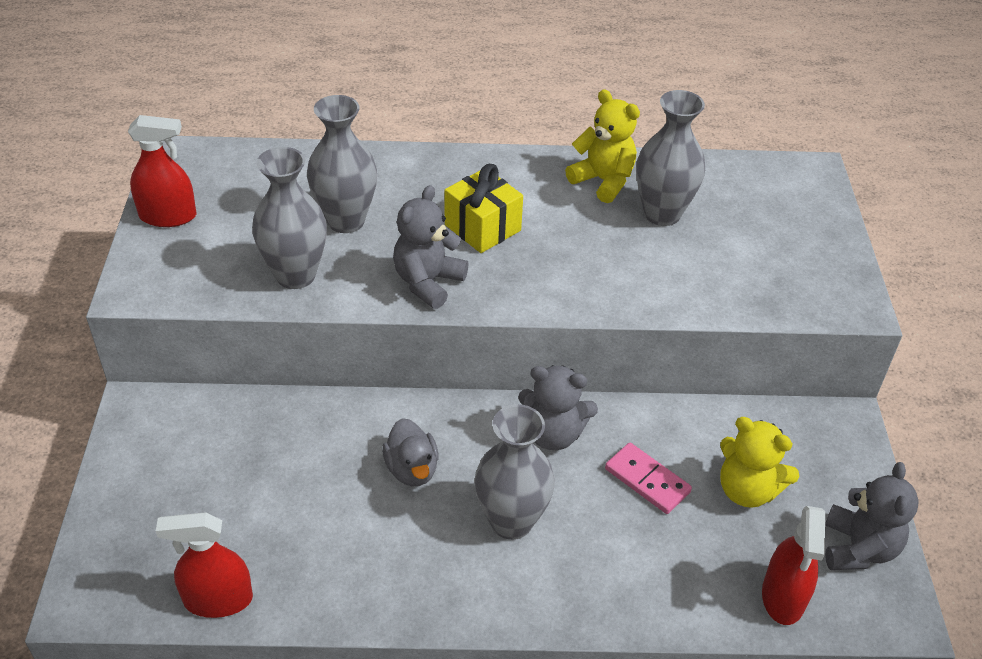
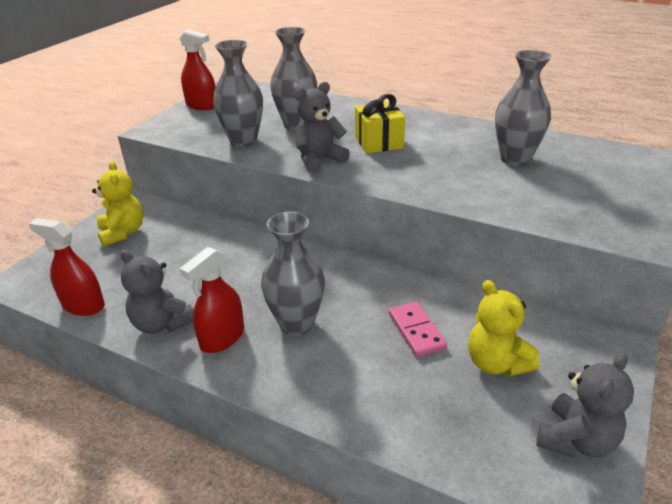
camera: 30 degrees right, 10 degrees down
grey duck [382,418,439,486] -> none
grey teddy bear [518,365,598,450] -> grey teddy bear moved to [121,250,194,334]
yellow teddy bear [565,89,640,203] -> yellow teddy bear moved to [92,161,143,247]
red spray bottle [762,506,825,625] -> red spray bottle moved to [180,247,244,353]

